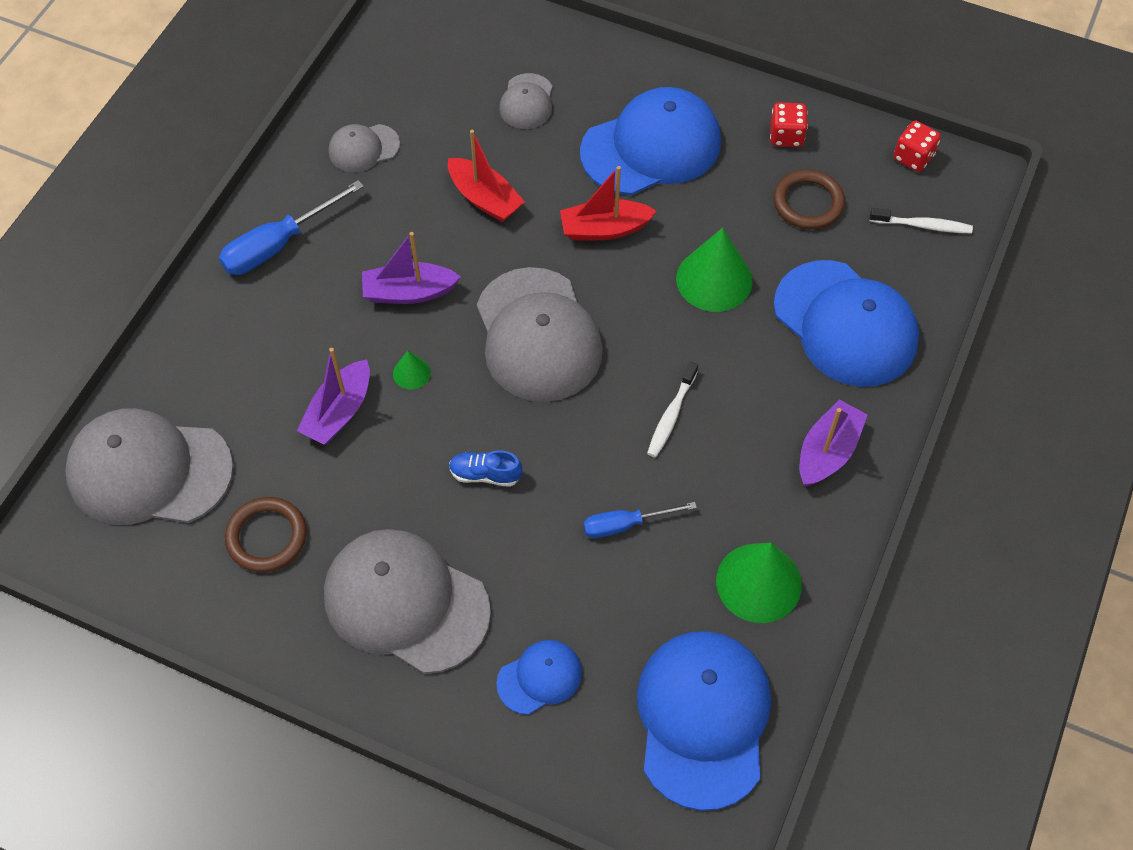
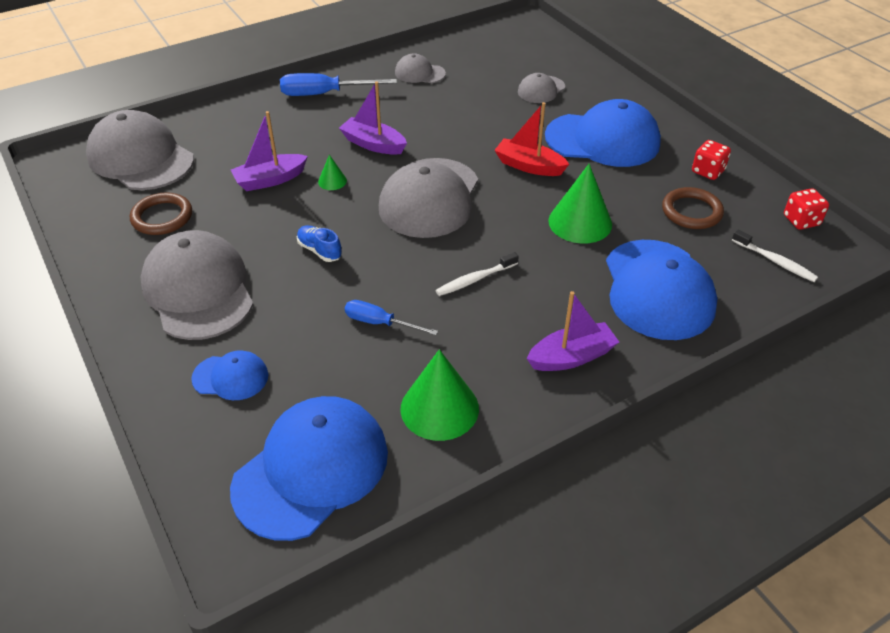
camera: 35 degrees right, 15 degrees down
red boat [448,130,525,222] -> none

